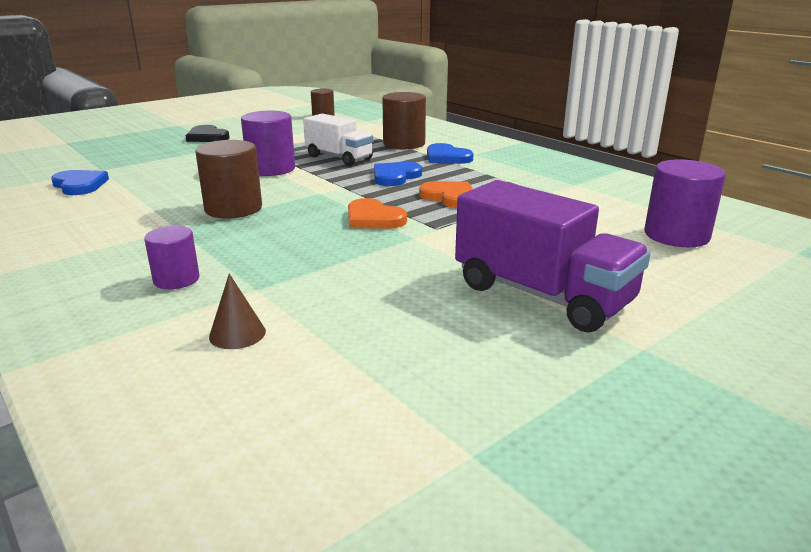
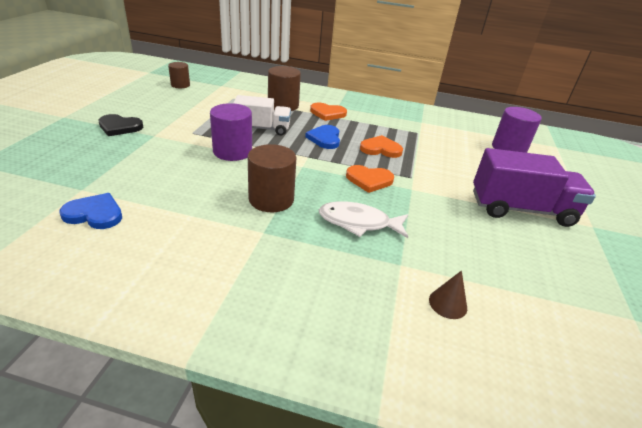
camera: 40 degrees left, 10 degrees up
purple cylinder [144,226,200,289] -> none
blue heart [427,143,474,164] -> orange heart [310,103,347,121]
none -> white fish [319,201,408,238]

